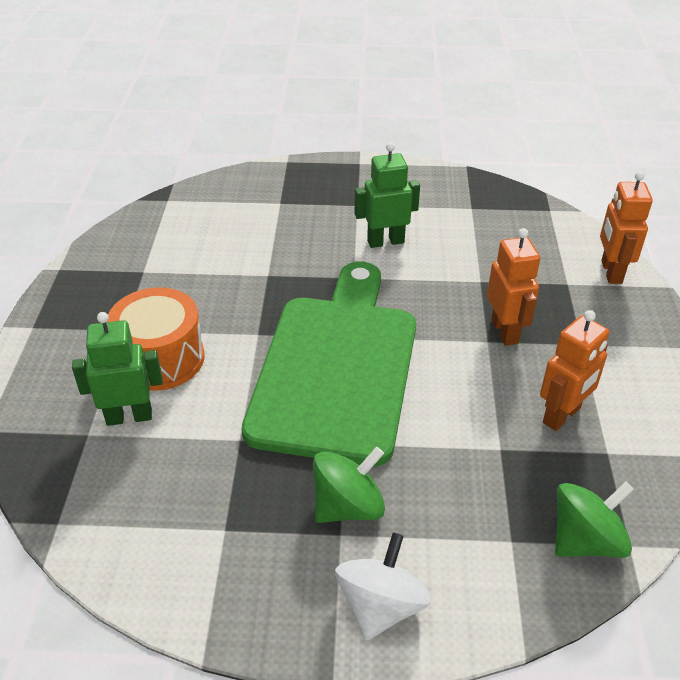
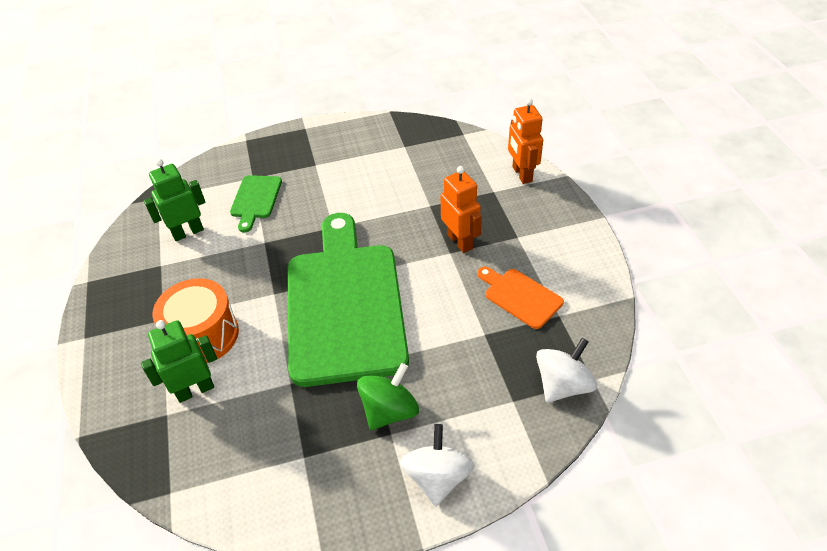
camera: 15 degrees left, 5 degrees up
green robot [355,143,420,248] -> green robot moved to [144,159,206,241]
orange robot [540,310,609,431] -> orange cutting board [477,267,564,329]
green spinning top [555,482,634,558] -> white spinning top [536,338,597,403]
none -> green cutting board [230,175,282,232]

